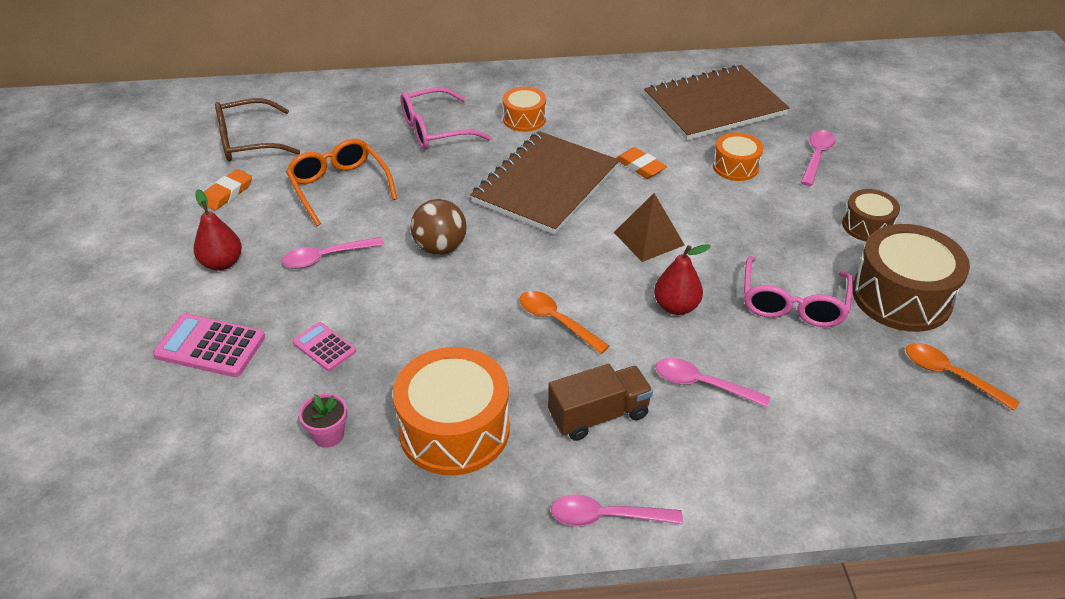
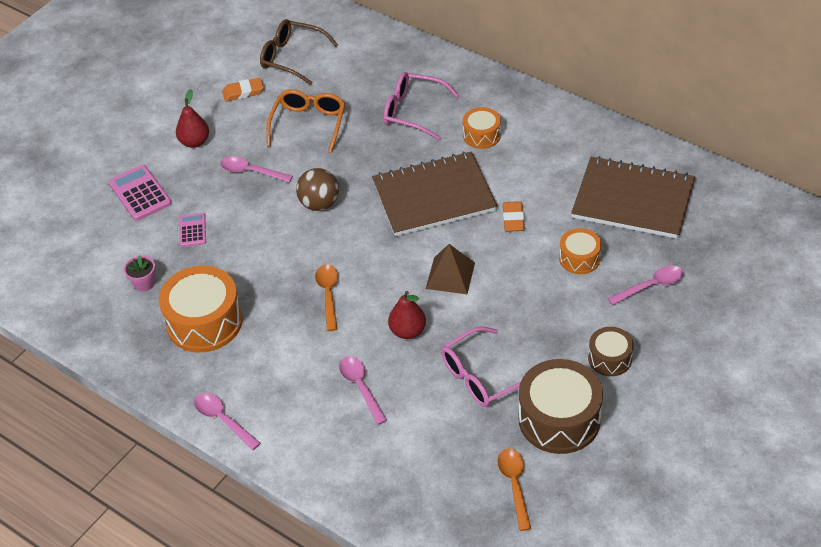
camera: 45 degrees right, 5 degrees up
brown truck [548,364,653,441] -> none

